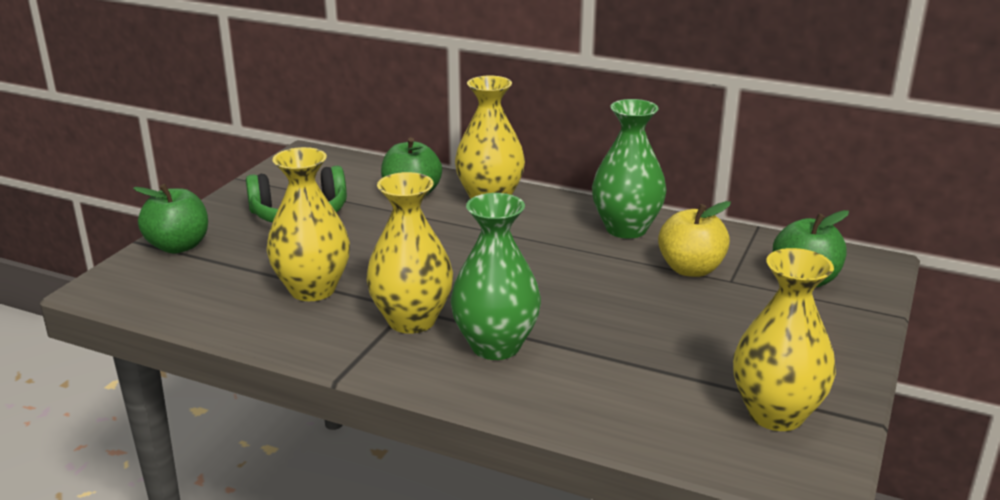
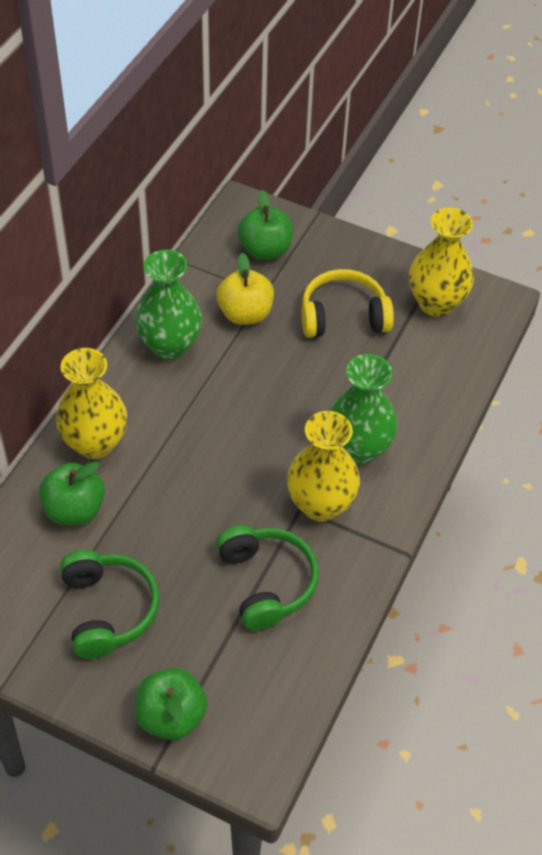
camera: 90 degrees left, 25 degrees up
yellow vase [266,147,350,301] -> green headphones [216,525,319,631]
none -> yellow headphones [302,269,394,338]

